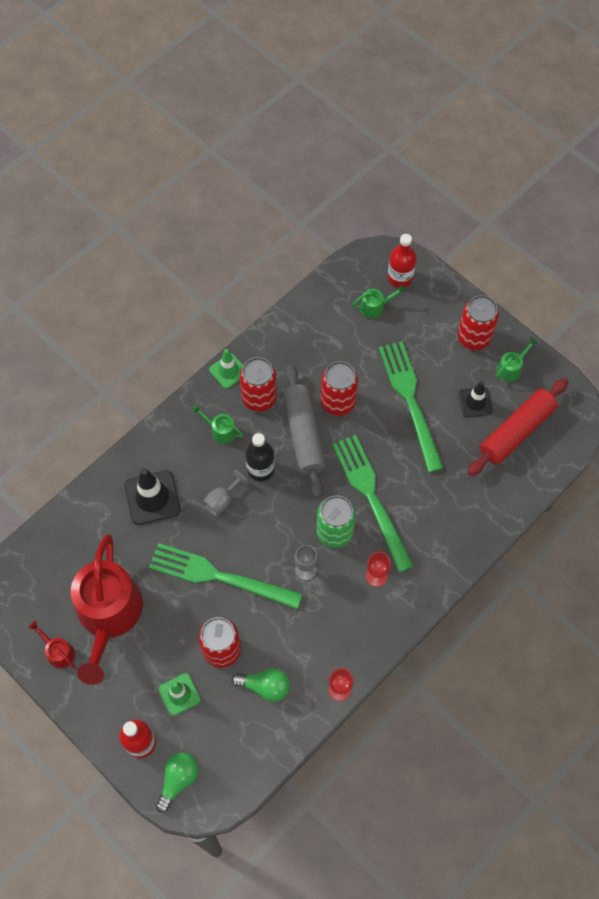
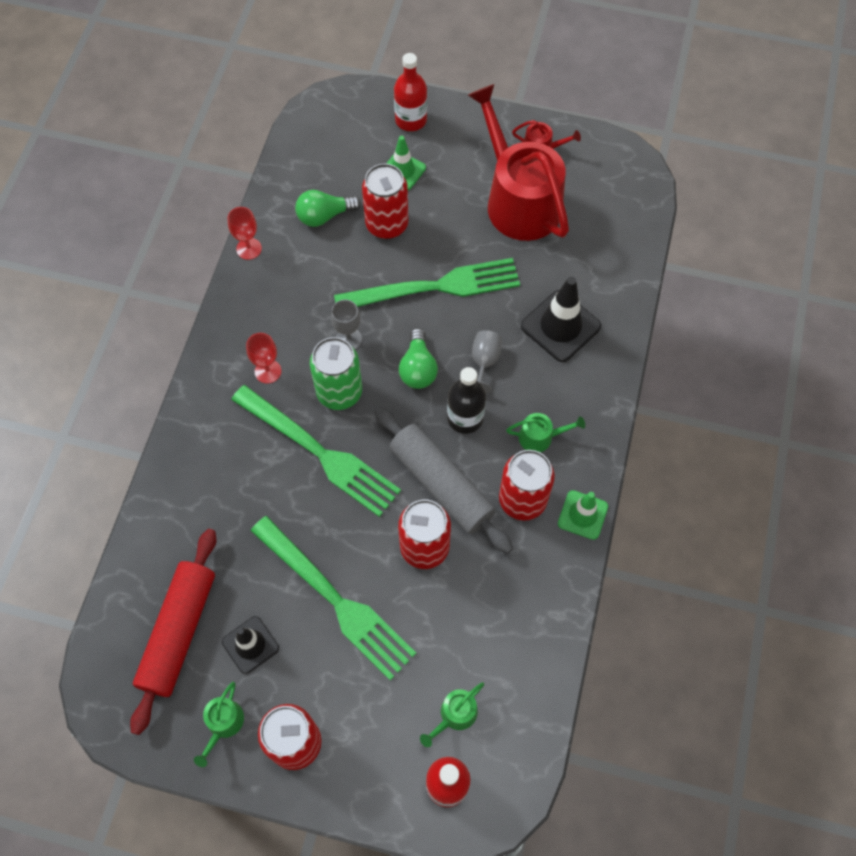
camera: 150 degrees right, 0 degrees up
green light bulb [156,752,199,813] -> green light bulb moved to [399,328,438,389]

